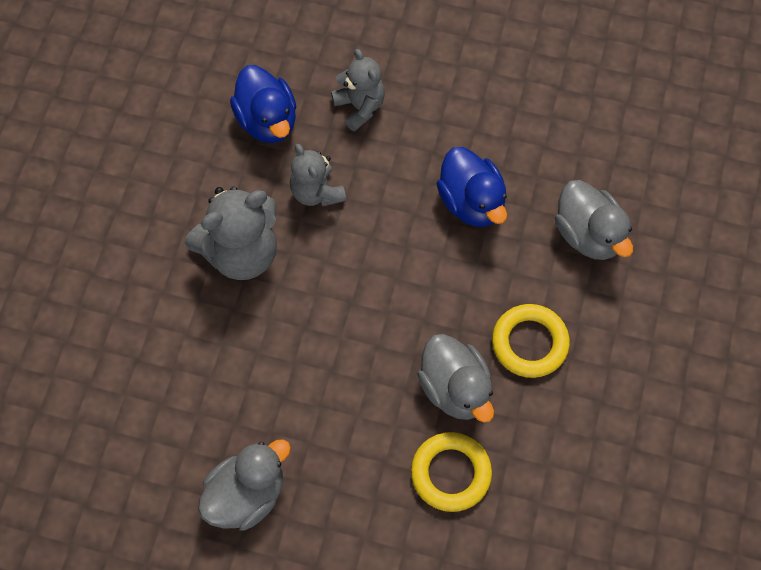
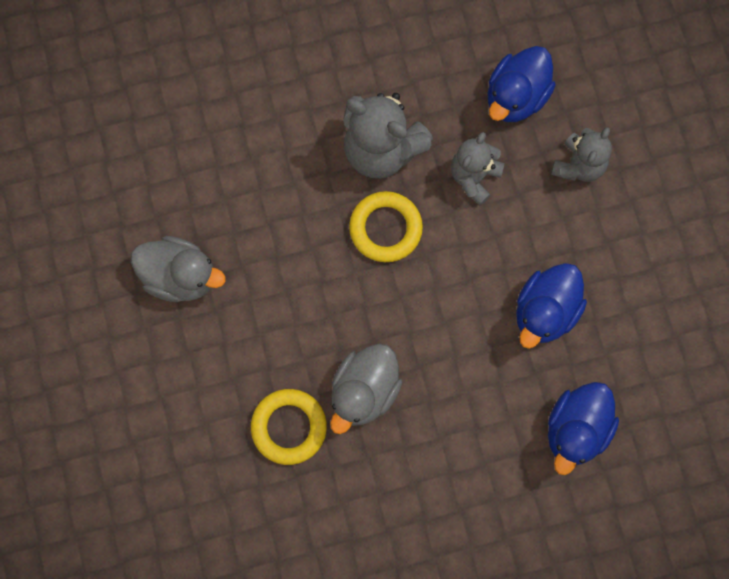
camera: 60 degrees right, 10 degrees up
yellow ring [492,304,570,378] -> yellow ring moved to [349,191,423,262]
grey duck [555,180,633,260] -> blue duck [548,382,619,475]

